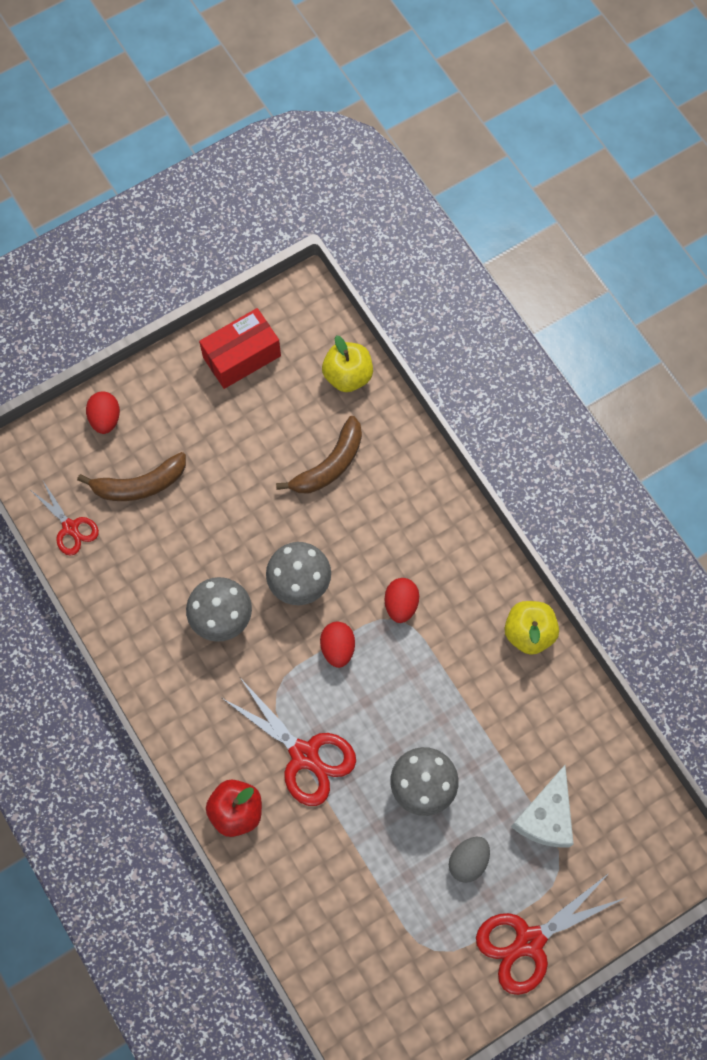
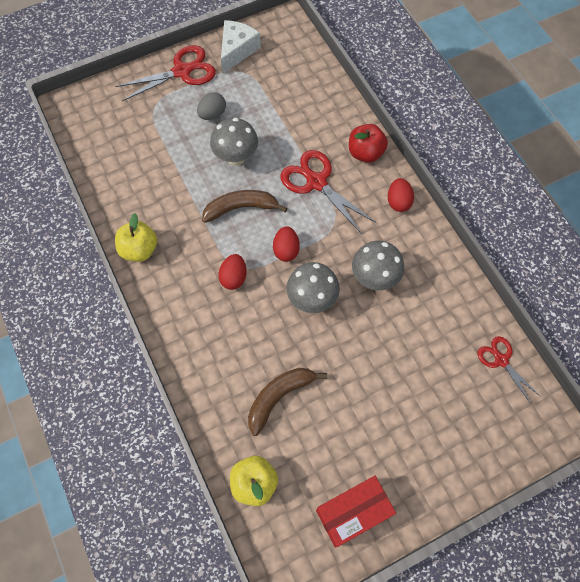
camera: 175 degrees left, 5 degrees down
brown banana [77,452,186,501] -> brown banana moved to [202,190,288,223]
red egg [86,392,120,434] -> red egg moved to [388,178,414,212]
white cheese [511,765,574,848] -> white cheese moved to [221,20,261,74]

